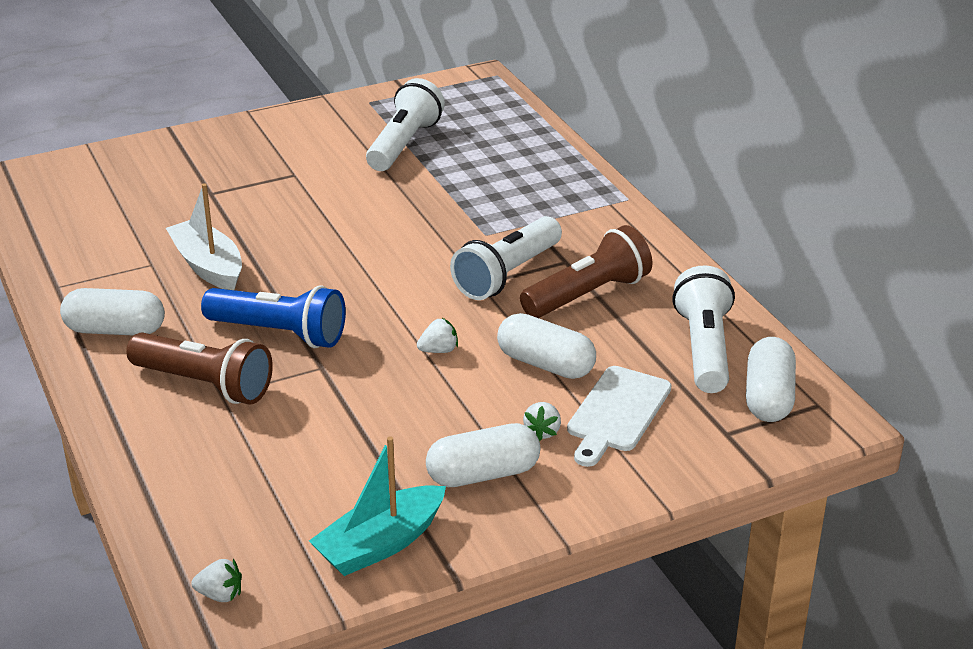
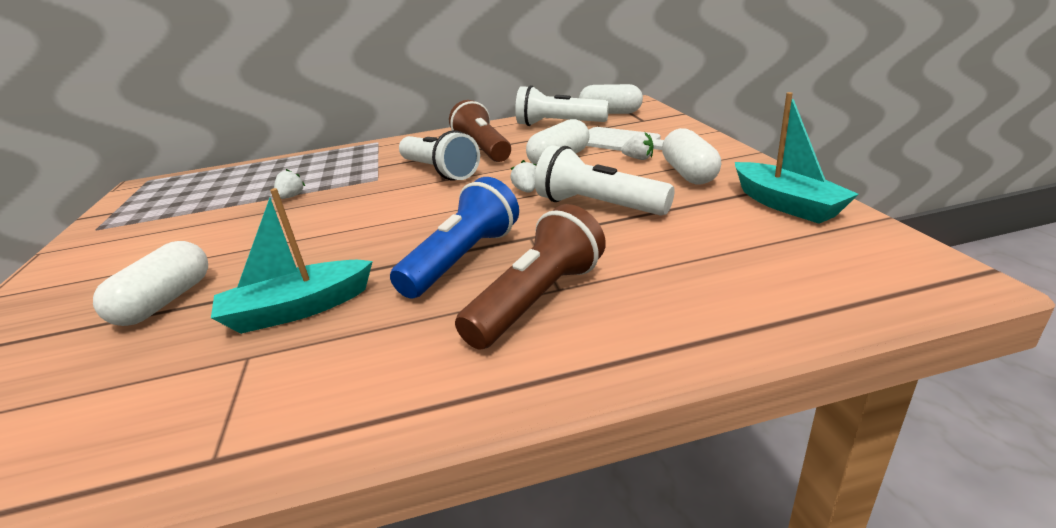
camera: 75 degrees left, 5 degrees down
white capsule [60,288,165,335] -> white capsule moved to [93,241,208,326]
white boat [166,183,242,290] -> turquoise boat [211,188,373,334]
white strawberry [191,559,242,602] -> white strawberry moved to [274,169,305,199]
white flashlight [366,78,445,171] -> white flashlight moved to [534,145,675,216]

